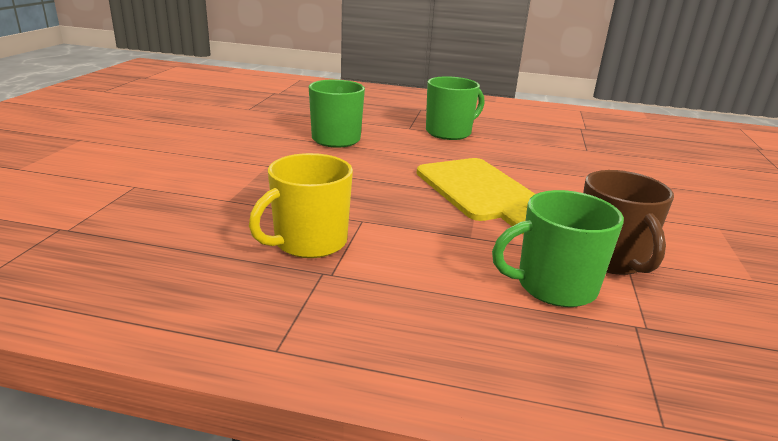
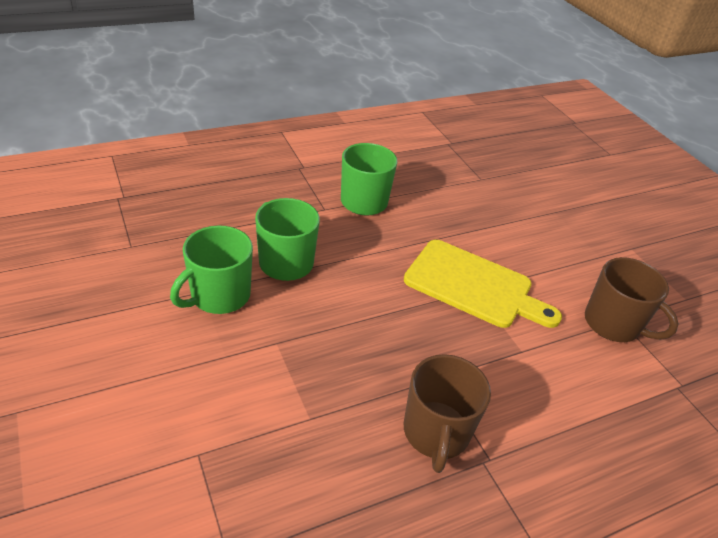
camera: 40 degrees left, 15 degrees up
yellow mug [249,153,353,258] -> brown mug [404,354,491,473]
green mug [492,190,624,307] -> green mug moved to [170,225,253,314]

